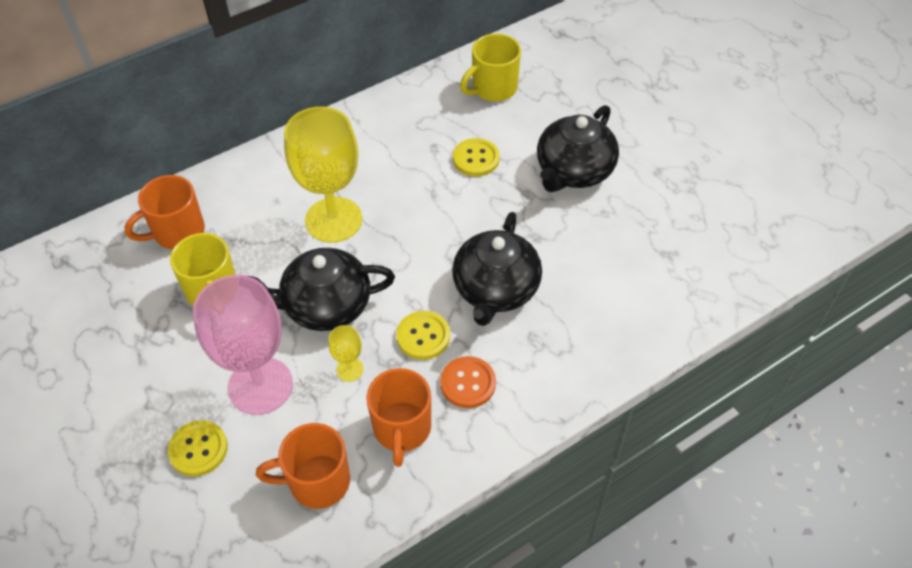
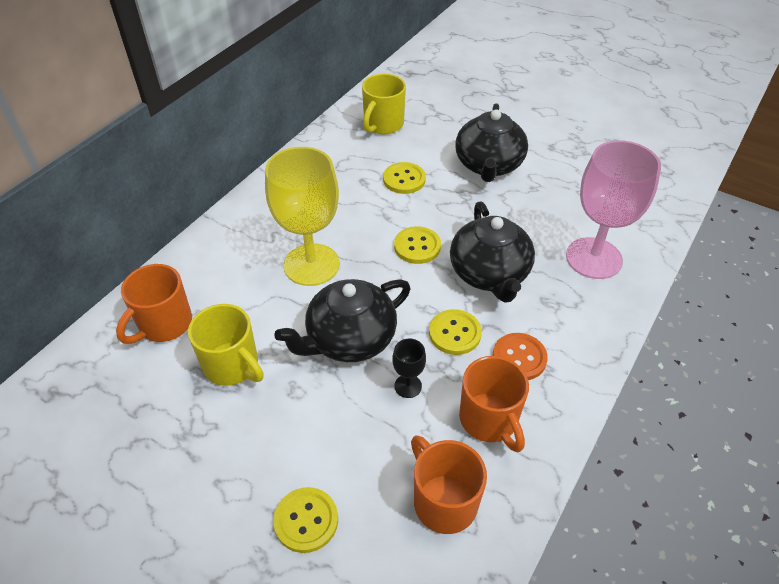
camera: 25 degrees left, 5 degrees down
pink goblet [193,275,293,415] -> pink goblet moved to [566,140,661,279]
orange mug [256,423,350,509] -> orange mug turned 90 degrees clockwise [411,435,487,534]
yellow goblet [328,325,363,382] -> black goblet [392,339,426,398]
none -> yellow button [394,226,441,264]

